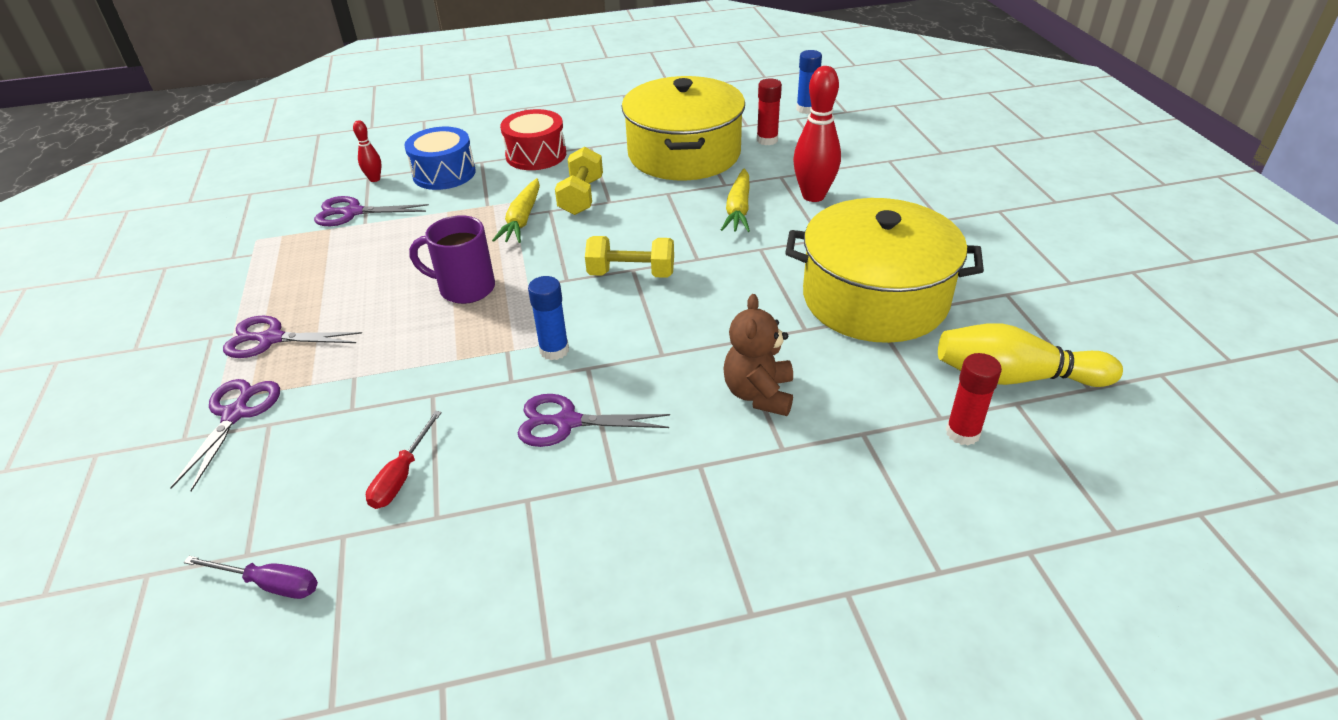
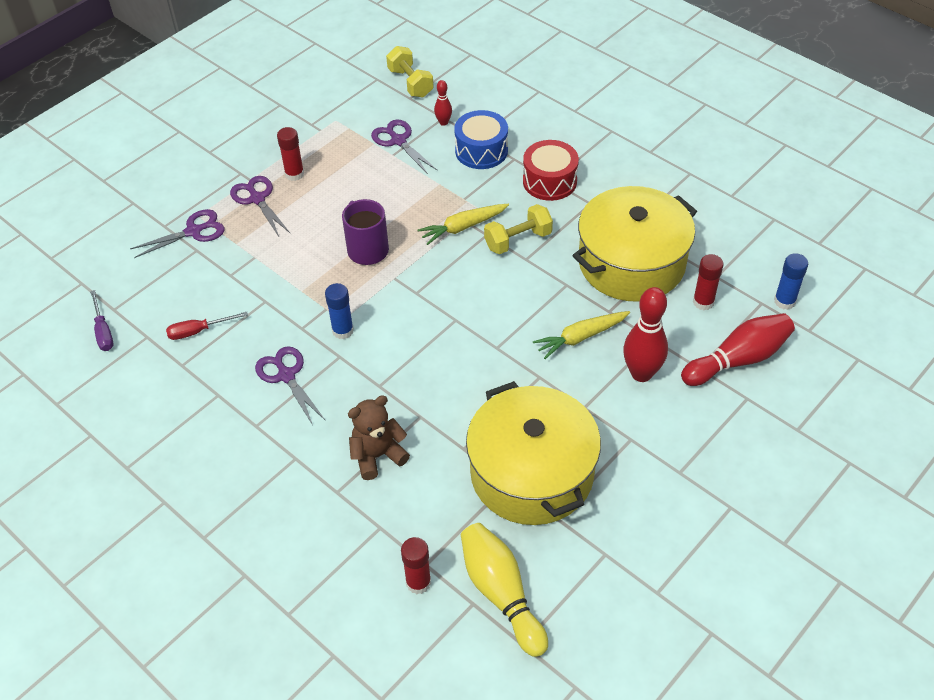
camera: 55 degrees right, 10 degrees up
yellow dumbbell [585,236,674,278] -> yellow dumbbell moved to [386,46,434,98]
none -> red glue stick [277,127,304,181]
none -> red bowling pin [681,313,795,386]

